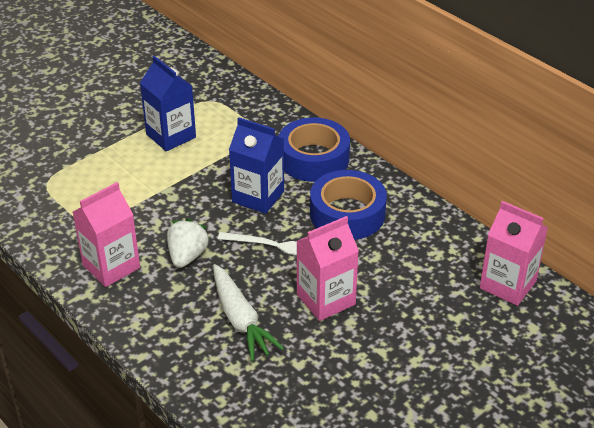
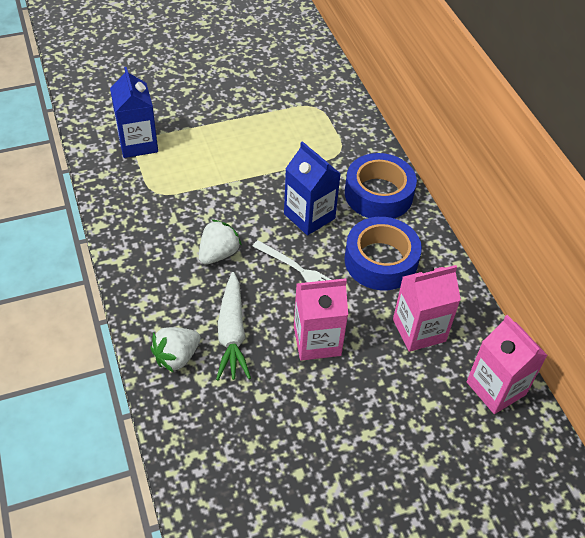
camera: 20 degrees right, 10 degrees up
pink carton [73,182,140,287] -> pink carton moved to [393,265,461,352]
blue carton [140,56,196,151] -> blue carton moved to [110,67,158,158]
none -> white strawberry [150,327,201,373]

